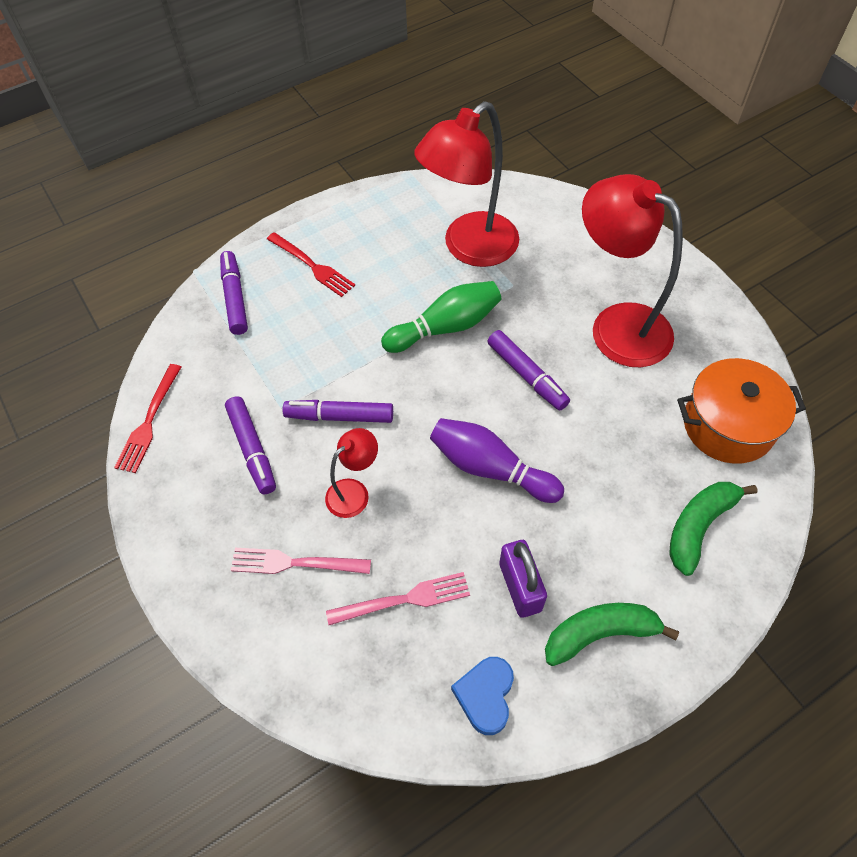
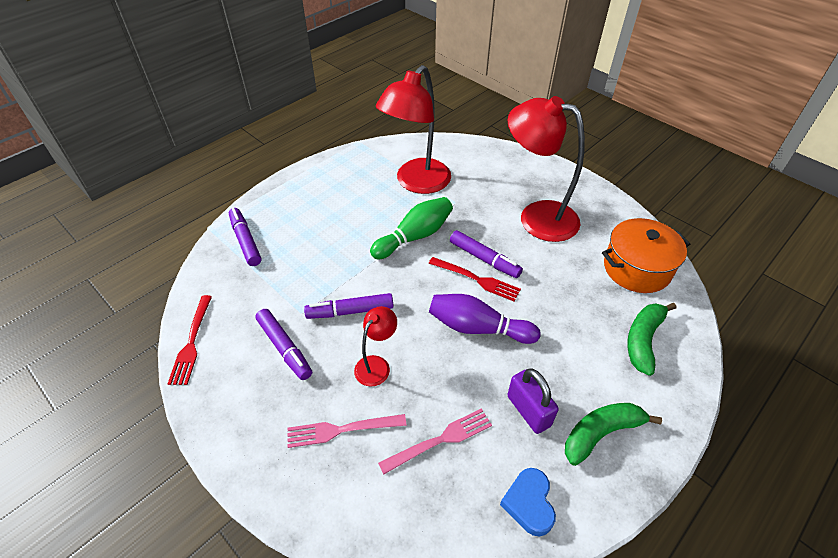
camera: 15 degrees left, 10 degrees down
red fork [267,232,355,297] -> red fork moved to [429,257,521,301]

